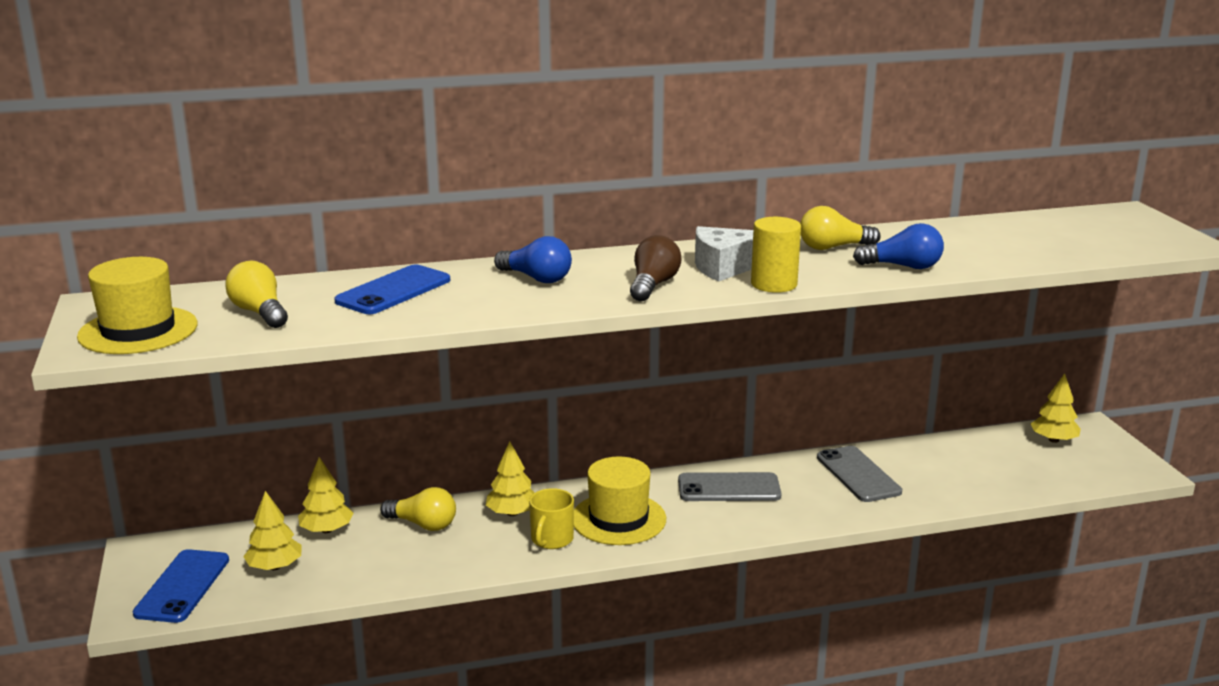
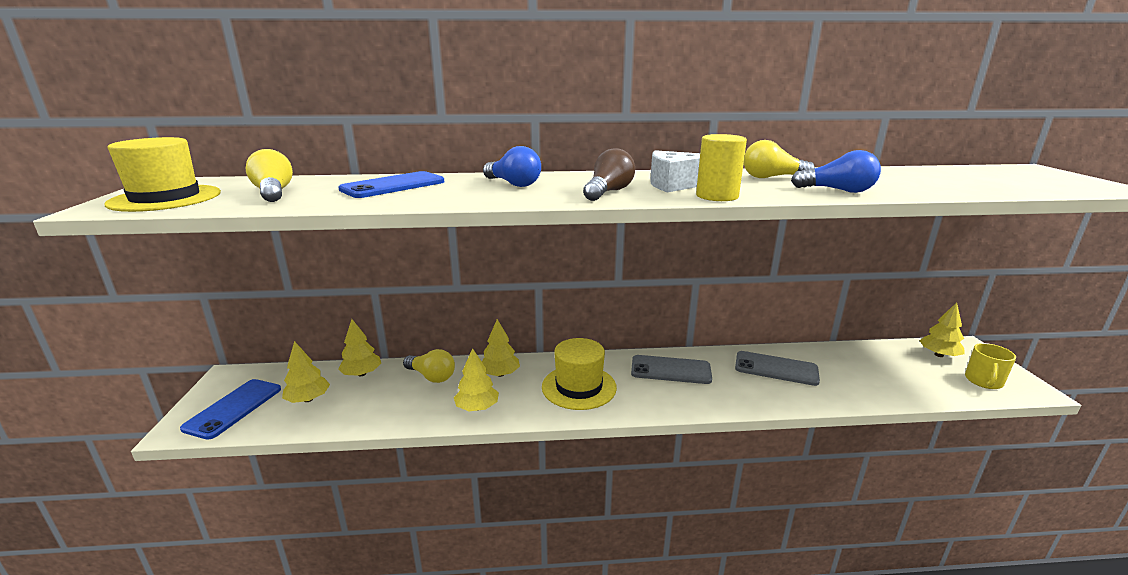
camera: 10 degrees right, 0 degrees up
yellow mug [529,488,574,549] -> yellow mug moved to [965,343,1016,389]
grey phone [817,446,902,502] -> grey phone turned 60 degrees counterclockwise [735,351,820,386]
none -> yellow tree [454,348,499,411]

